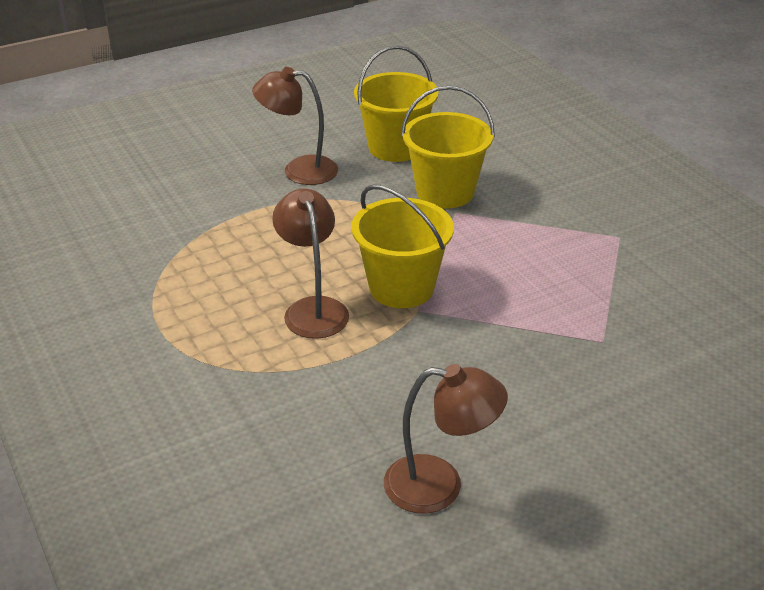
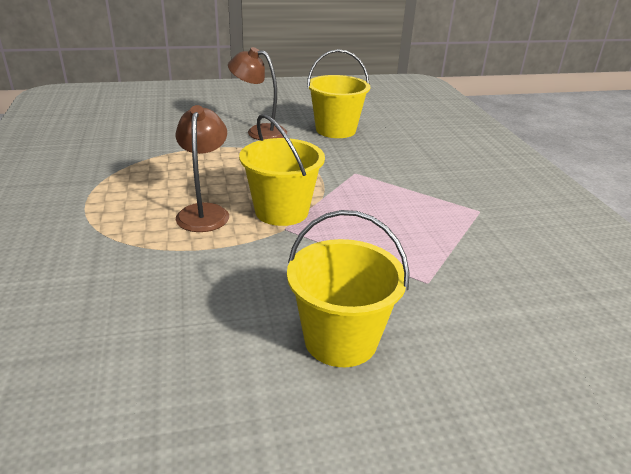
camera: 15 degrees right, 5 degrees down
brown lamp [384,364,508,514] -> none
yellow bucket [401,86,495,208] -> yellow bucket moved to [287,210,410,367]

